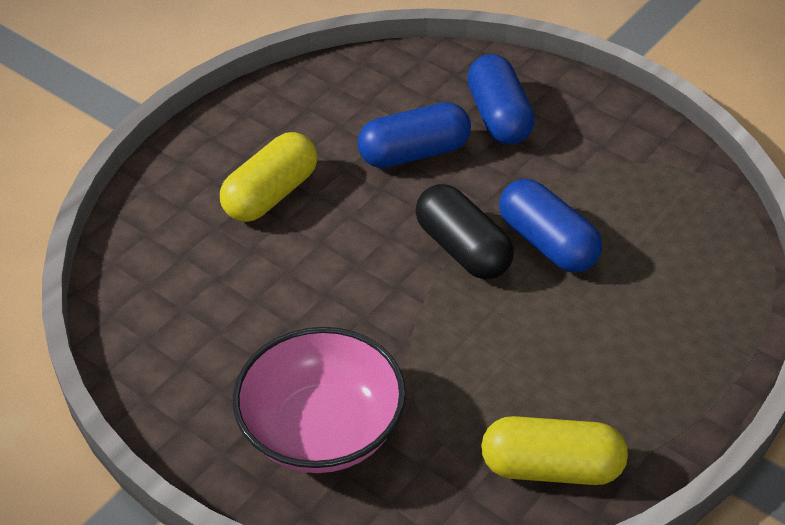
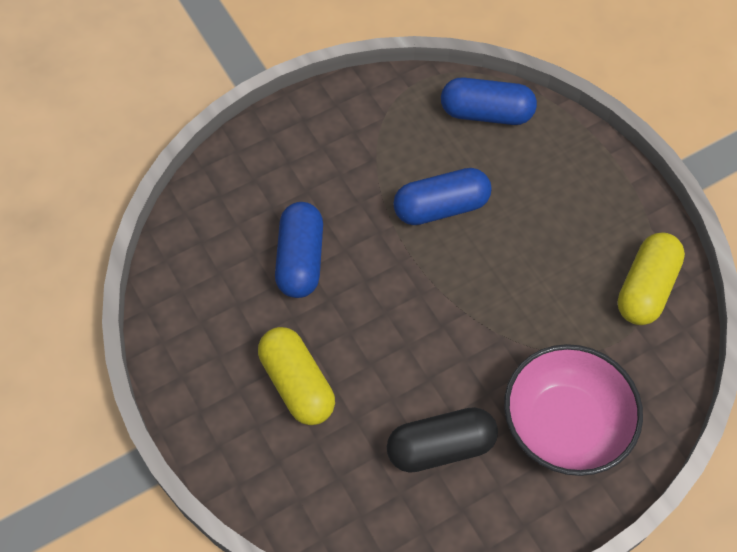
camera: 70 degrees left, 15 degrees up
black capsule [415,184,514,279] -> black capsule moved to [387,407,498,473]
blue capsule [467,54,535,145] -> blue capsule moved to [441,77,537,125]

